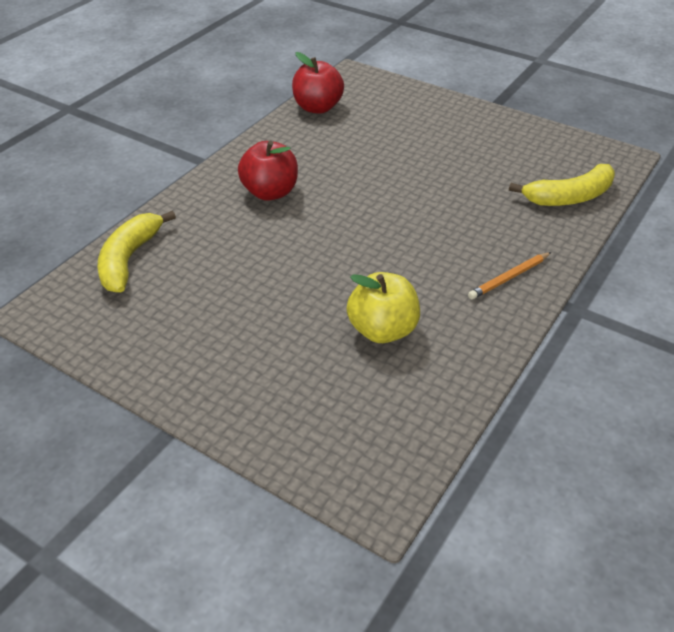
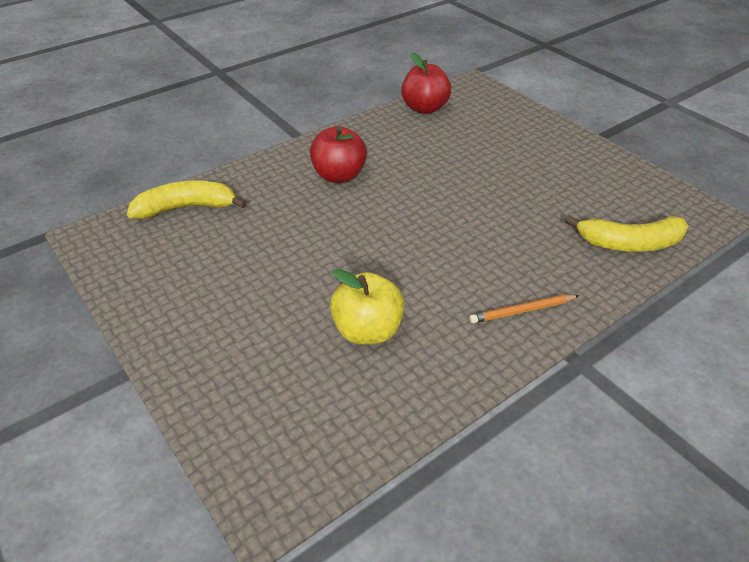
camera: 20 degrees right, 0 degrees up
yellow banana [97,211,176,293] -> yellow banana turned 45 degrees clockwise [127,181,247,219]

